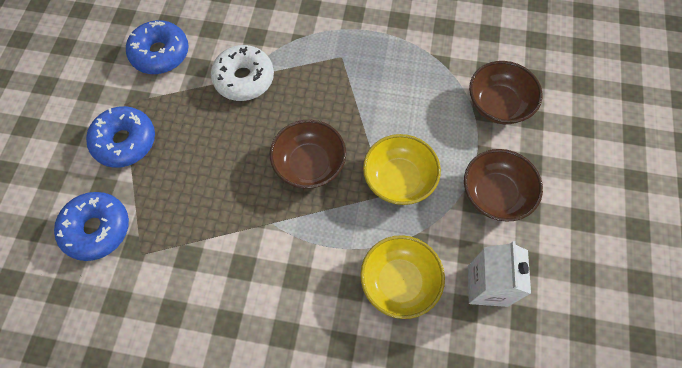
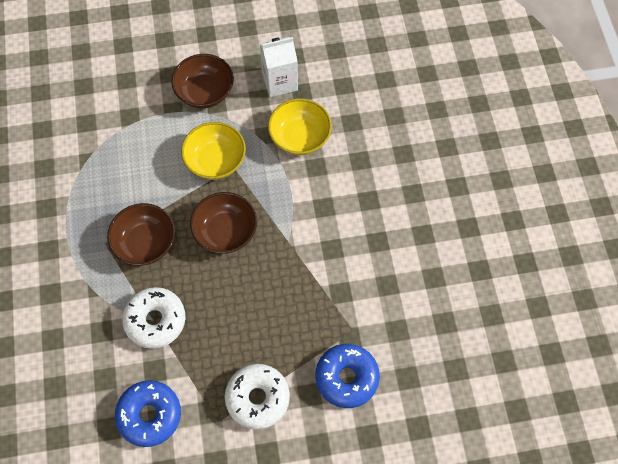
camera: 110 degrees left, 0 degrees up
blue donut [86,106,155,168] -> white donut [225,364,290,429]
brown bowl [469,61,542,124] -> brown bowl moved to [107,203,175,266]

